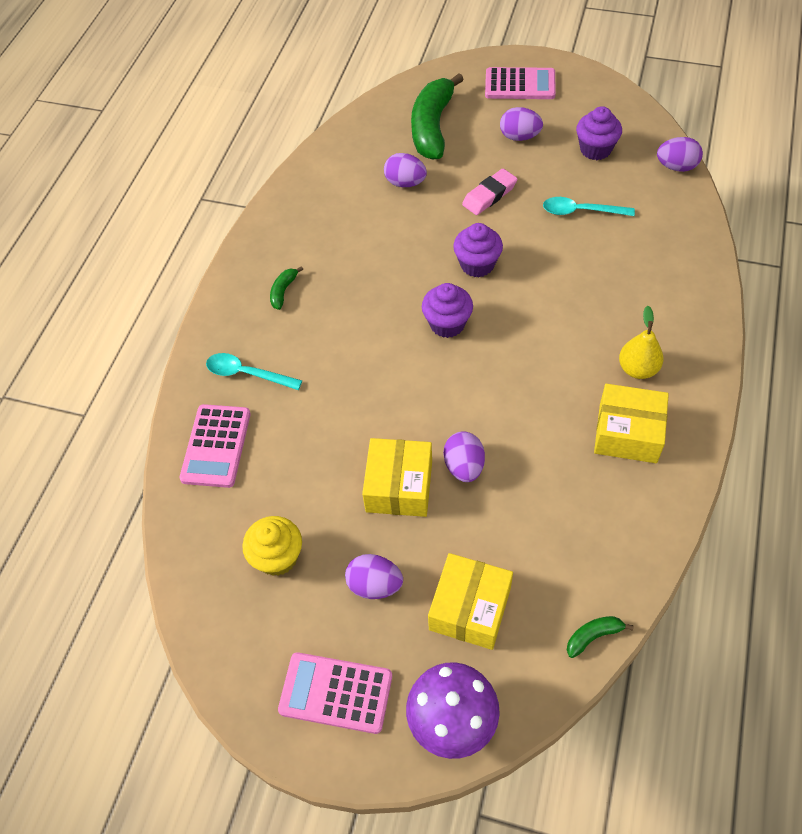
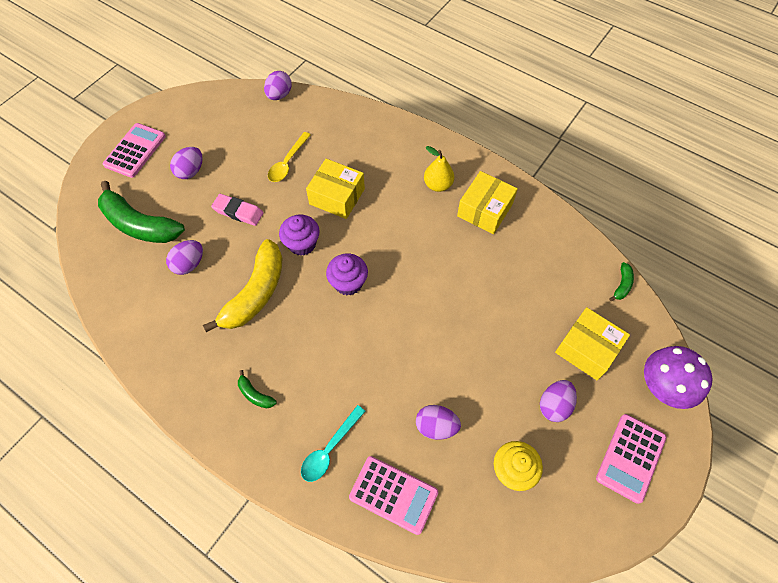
camera: 75 degrees left, 5 degrees up
yellow box [362,438,432,517] -> yellow box moved to [306,159,365,219]
purple egg [444,431,485,482] -> purple egg moved to [416,405,461,440]
pink eraser [462,169,518,215] -> pink eraser turned 45 degrees counterclockwise [211,194,264,226]
turquoise spoon [543,197,635,216] -> yellow spoon [268,132,310,182]
green banana [567,616,634,658] -> green banana turned 150 degrees counterclockwise [609,262,634,301]
purple cupcake [576,106,622,160] -> none
none -> yellow banana [203,239,282,332]

